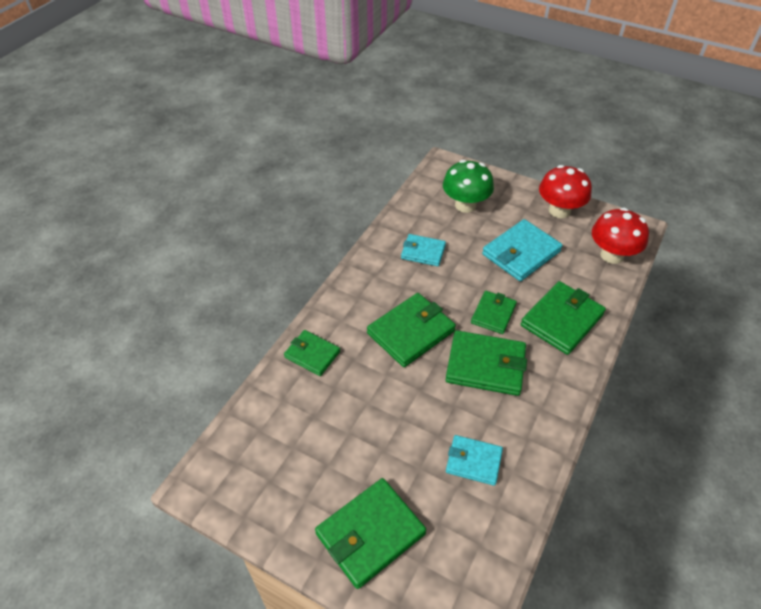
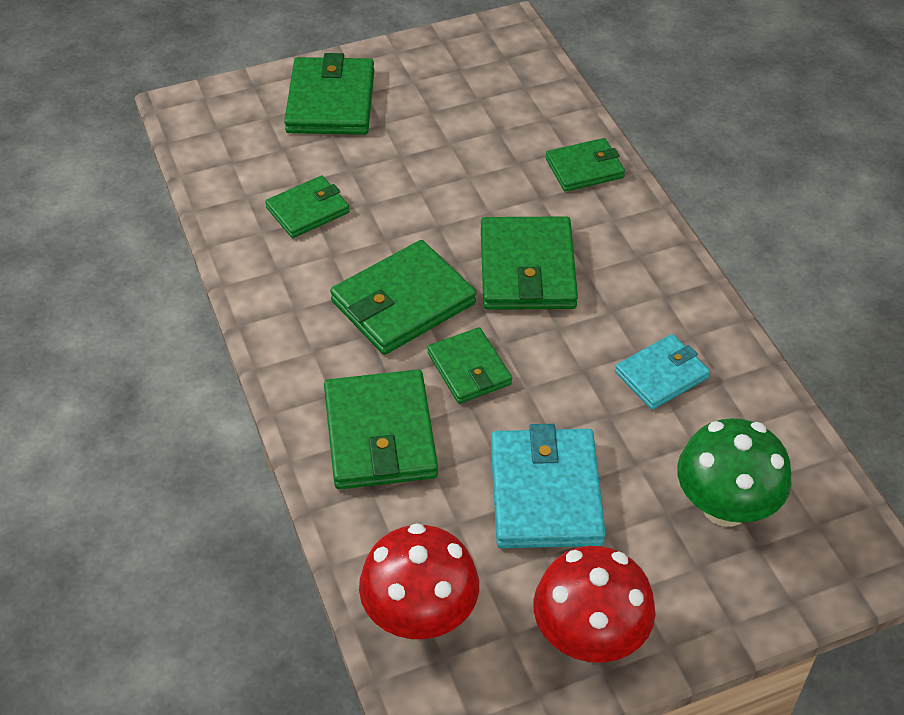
camera: 130 degrees right, 0 degrees up
turquoise wallet [446,435,503,486] -> green wallet [265,176,349,238]

